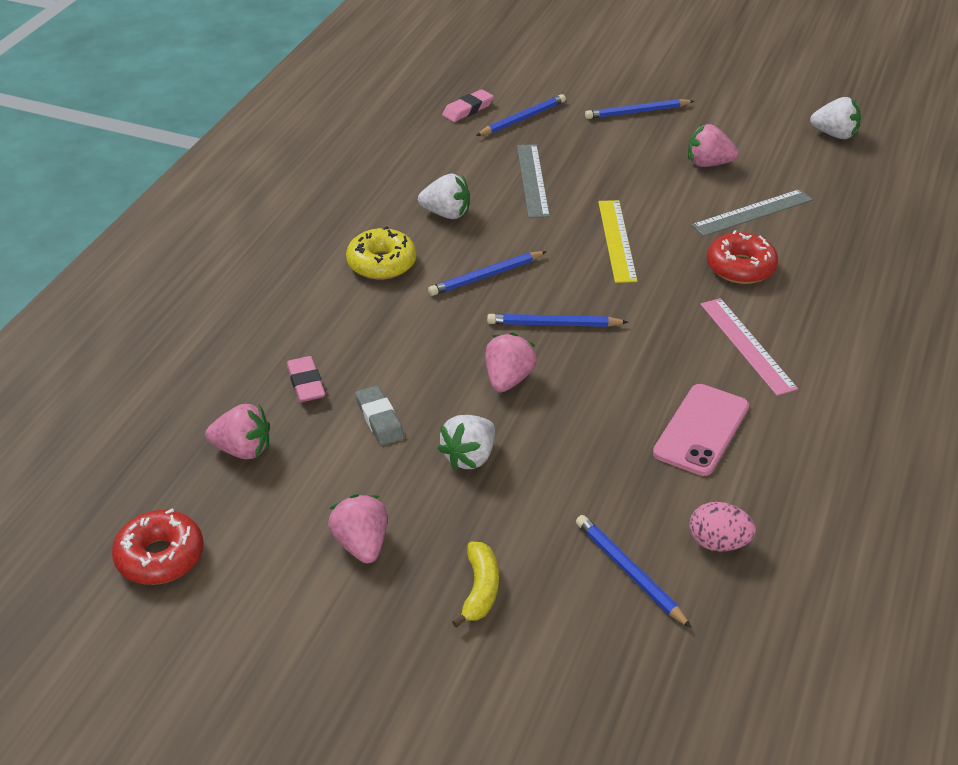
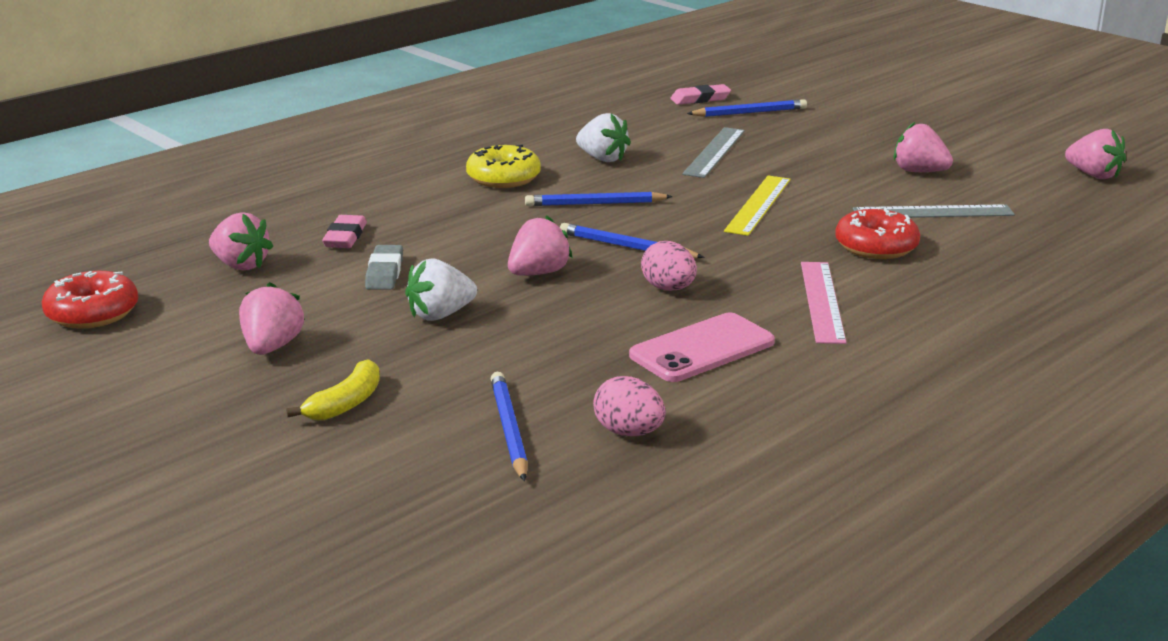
camera: 25 degrees right, 15 degrees down
blue pencil [585,99,694,119] -> none
white strawberry [810,97,861,139] -> pink strawberry [1065,129,1126,179]
none -> pink egg [641,241,697,291]

